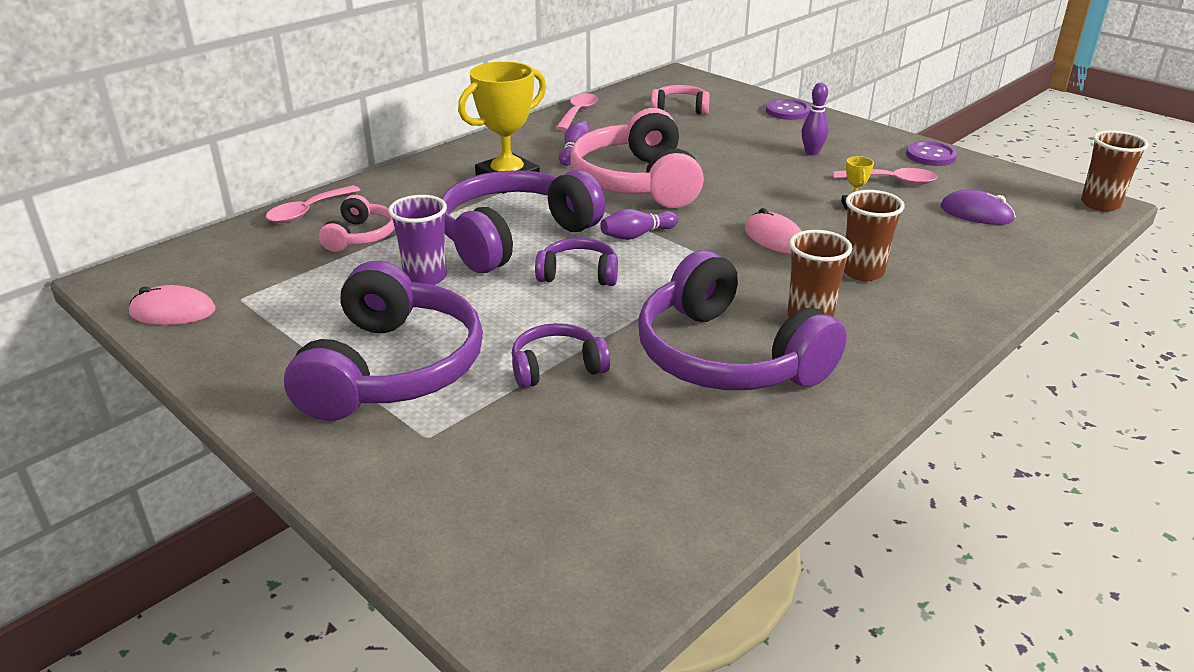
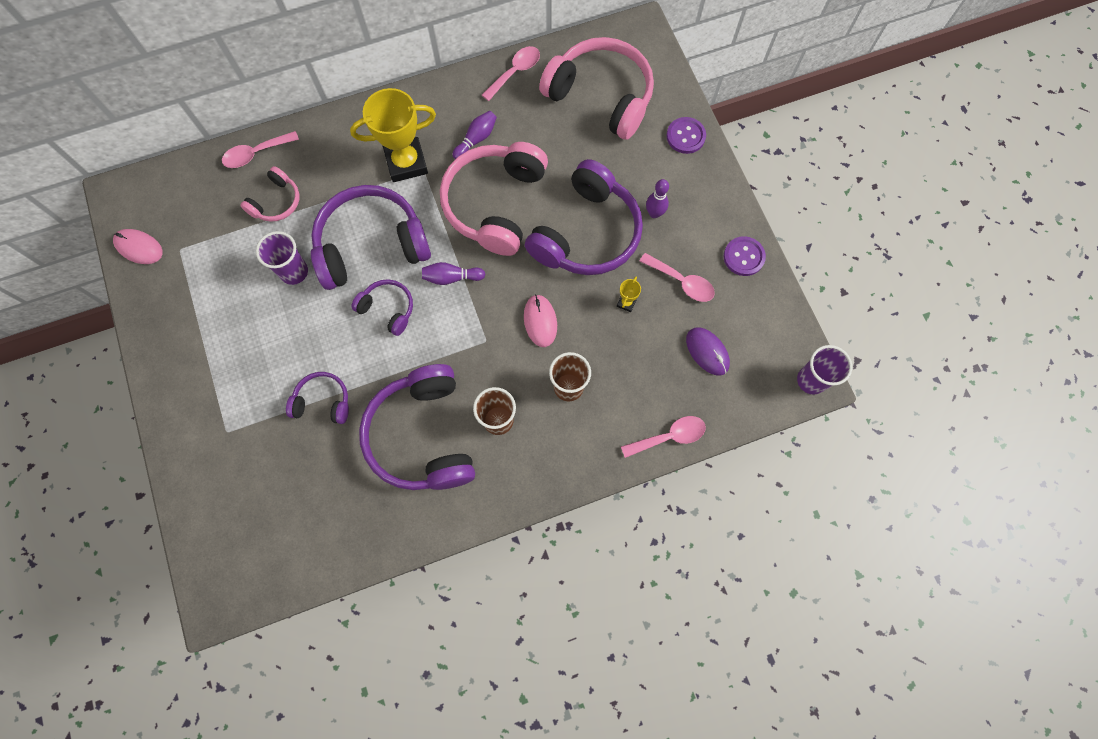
camera: 25 degrees right, 40 degrees up
purple headphones [284,261,483,421] -> purple headphones moved to [525,159,643,275]
pink headphones [651,85,710,115] -> pink headphones [539,37,654,140], size x2.03
brown cup [1081,130,1149,212] -> purple cup [797,345,852,395]
none -> pink spoon [621,416,706,458]

